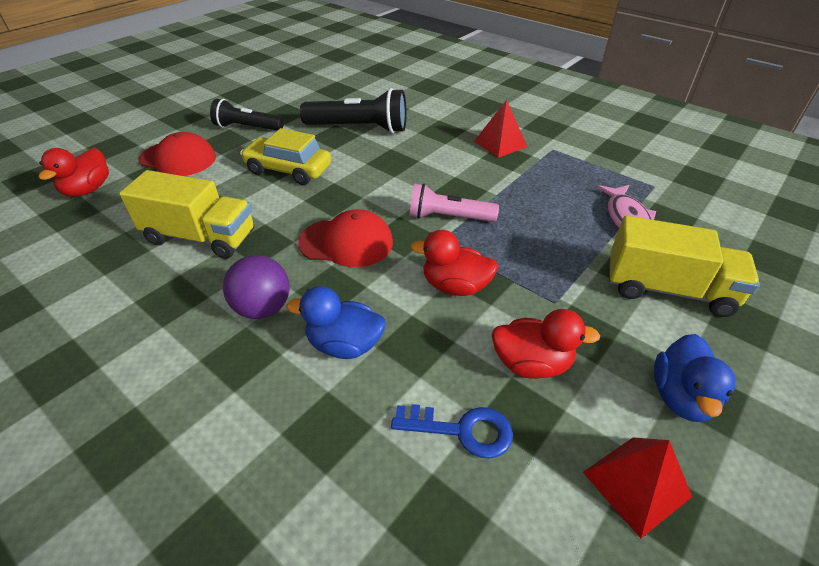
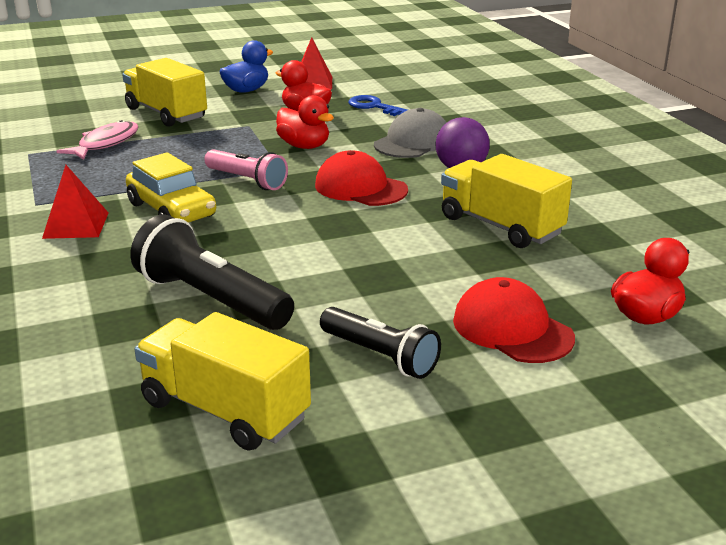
camera: 150 degrees left, 15 degrees down
yellow car [240,128,331,185] -> yellow car moved to [126,152,216,223]
blue duck [287,286,386,359] -> grey cap [374,108,447,158]
none -> yellow truck [135,312,311,451]

